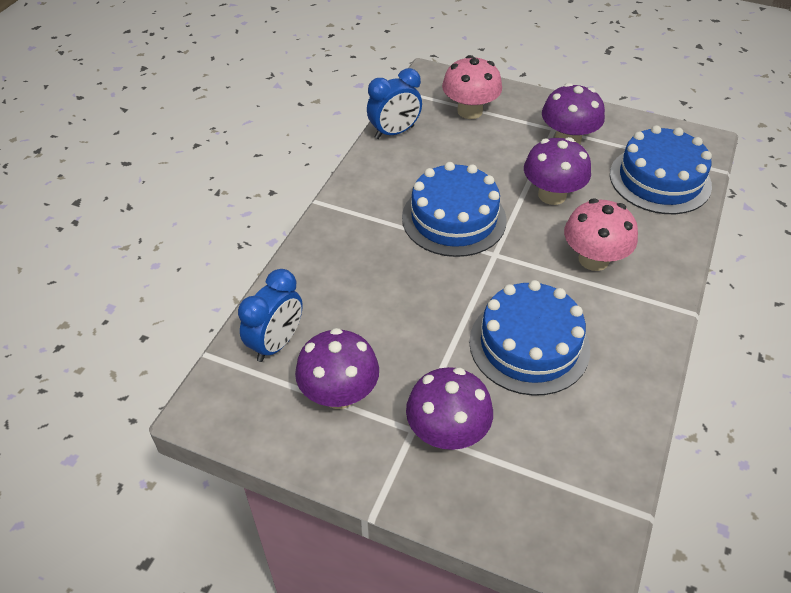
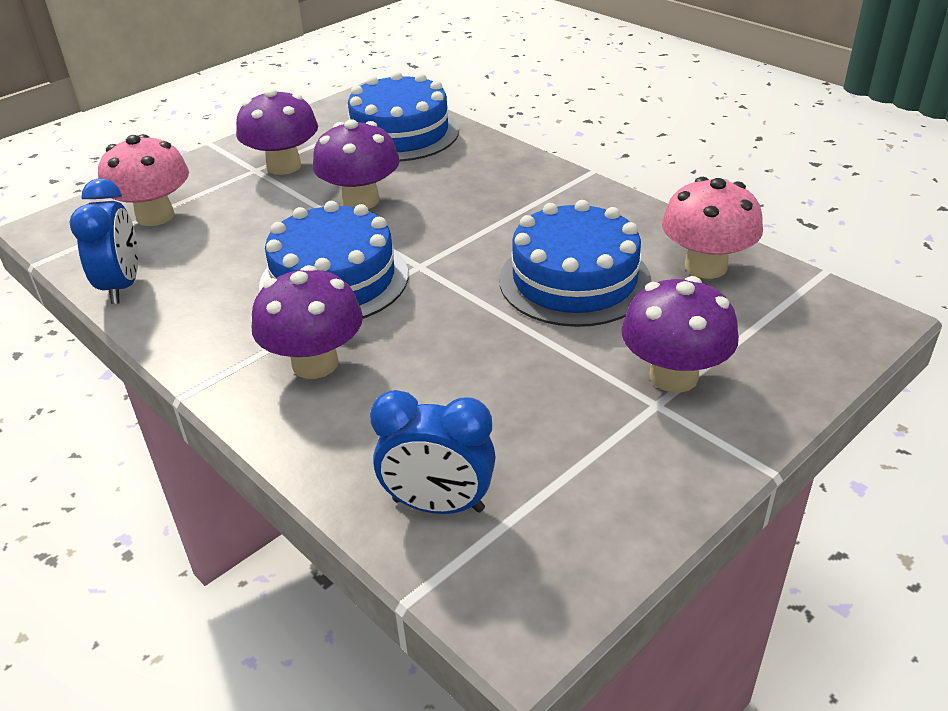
camera: 65 degrees left, 10 degrees down
blue clock [238,269,303,362] -> blue clock turned 135 degrees clockwise [370,390,496,514]
purple mushroom [295,328,379,409] -> purple mushroom moved to [252,265,363,379]
pink mushroom [564,199,638,271] -> pink mushroom moved to [662,177,763,279]

